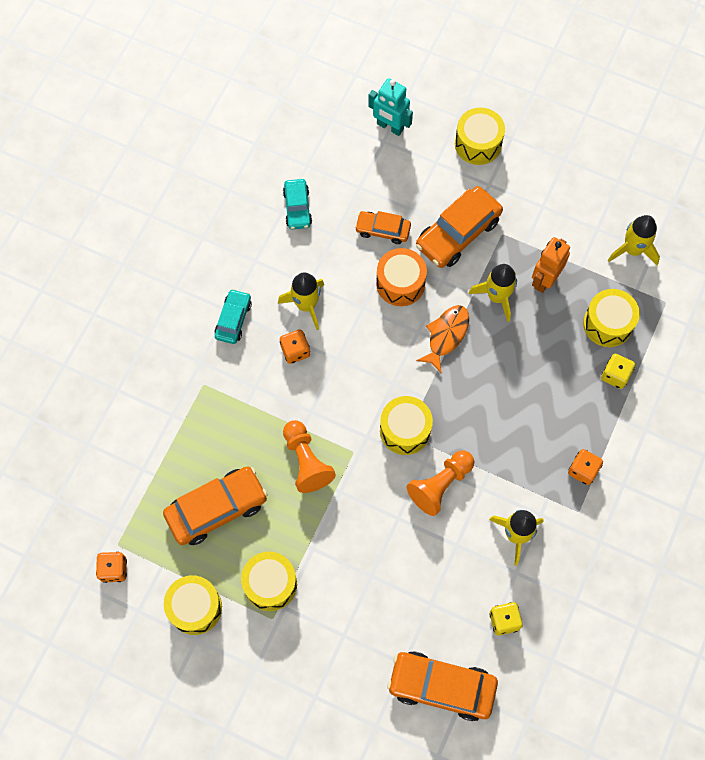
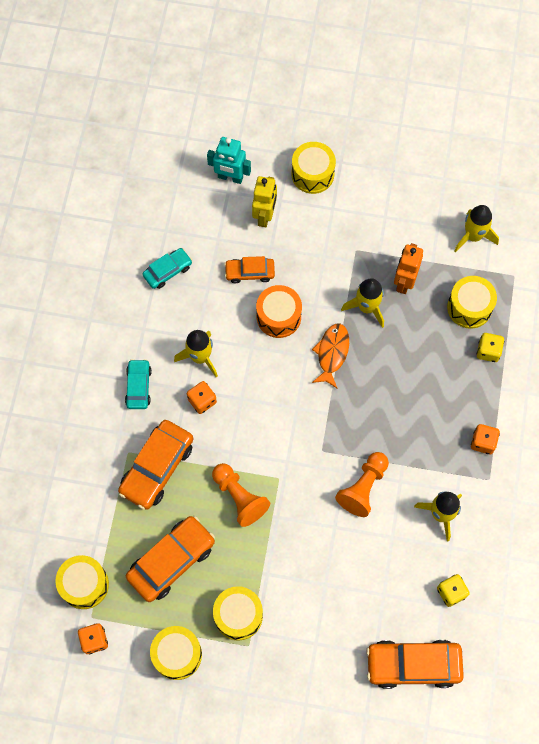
camera: 15 degrees left, 0 degrees up
turquoise car [283,179,312,230] -> turquoise car turned 105 degrees counterclockwise [143,248,192,289]
yellow drum [380,396,433,455] -> yellow drum moved to [56,555,109,609]
orange car [416,186,503,268] -> orange car moved to [118,420,193,510]
none -> yellow robot [252,176,277,227]

